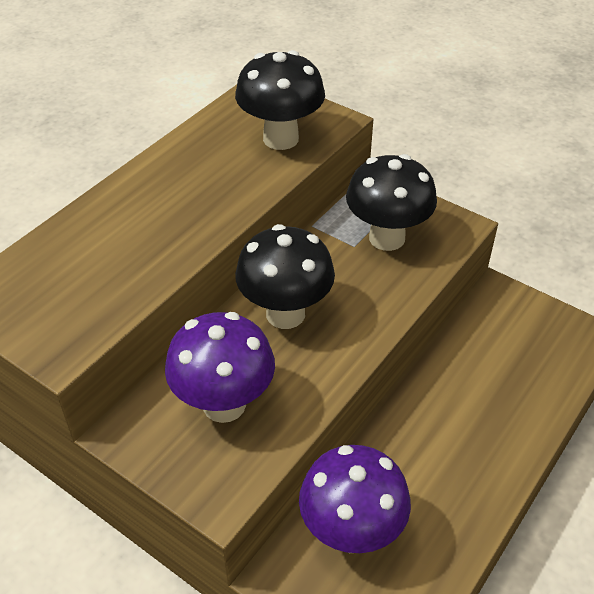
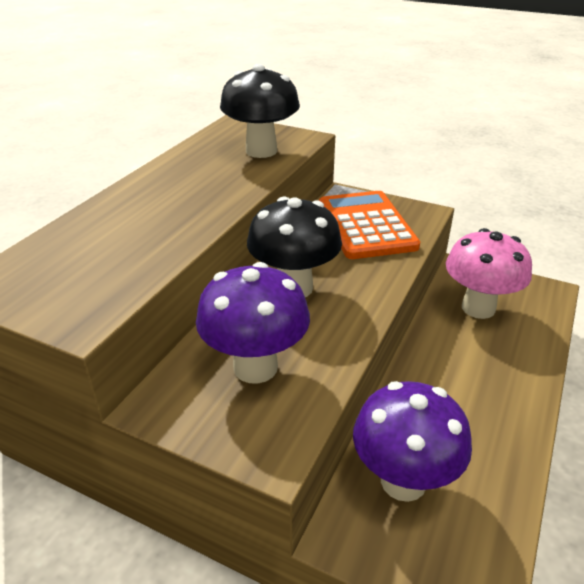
camera: 10 degrees left, 10 degrees down
black mushroom [346,154,437,251] -> orange calculator [319,191,420,259]
none -> pink mushroom [446,228,532,319]

